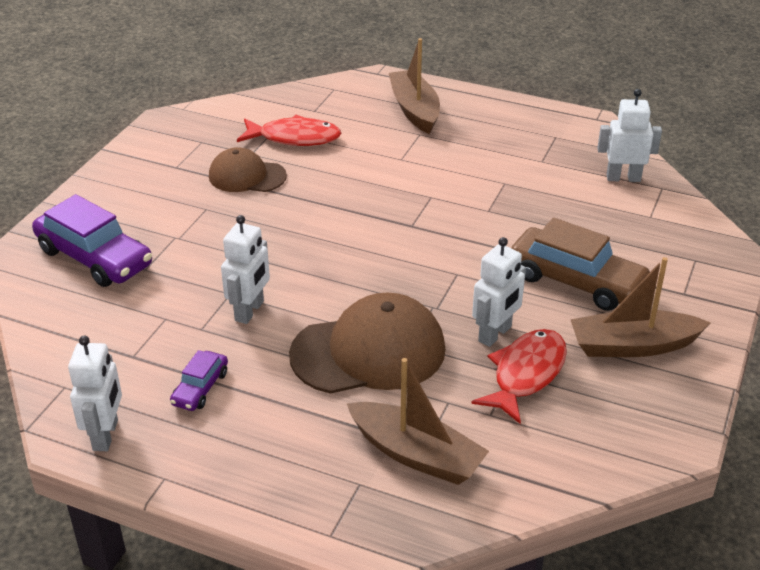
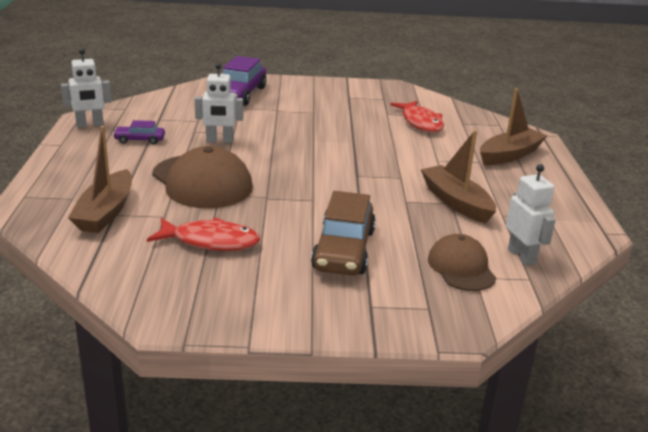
camera: 65 degrees right, 10 degrees down
brown cap [209,147,287,192] -> brown cap moved to [428,234,496,291]
white robot [472,237,526,347] -> none
brown boat [570,257,711,357] -> brown boat moved to [420,130,496,224]

